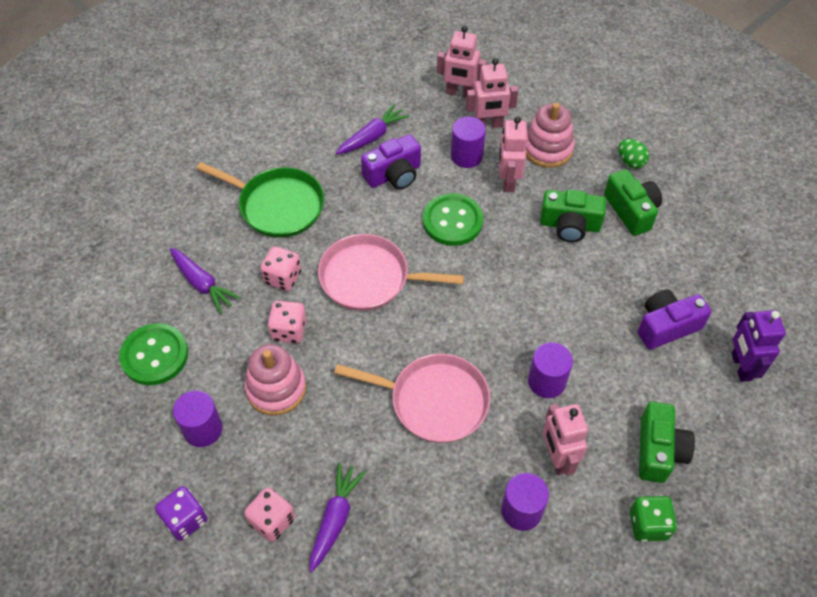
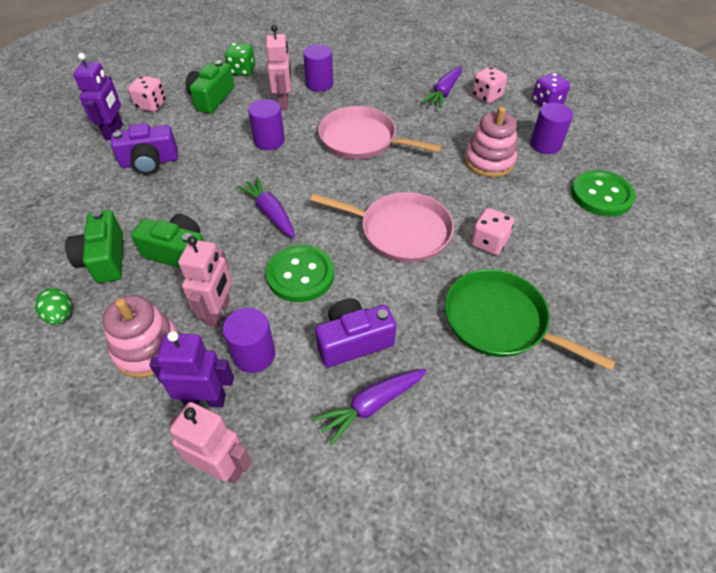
camera: 170 degrees left, 5 degrees down
purple carrot [170,248,241,314] -> purple carrot moved to [236,177,295,238]
pink dice [267,301,306,343] -> pink dice moved to [128,76,166,112]
pink robot [466,58,518,128] -> purple robot [149,331,234,407]

